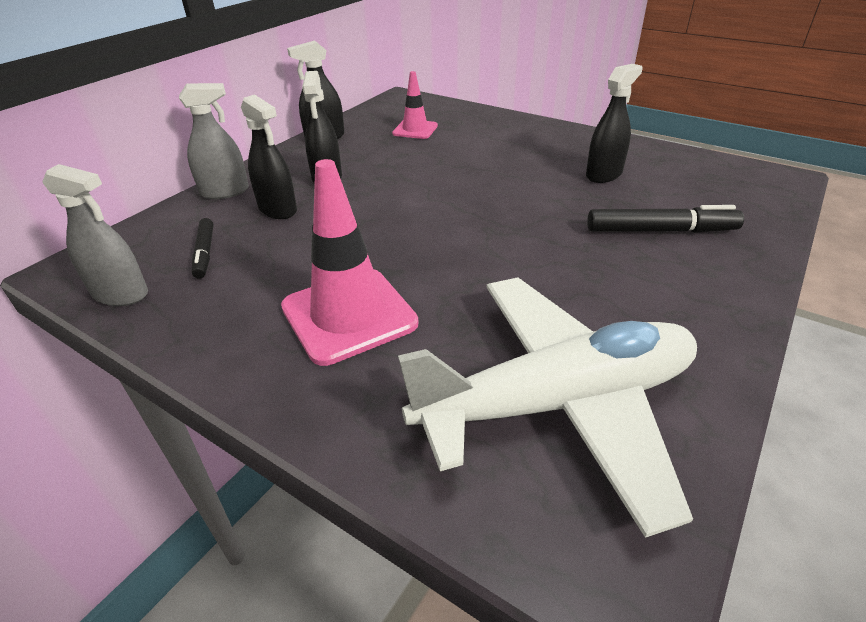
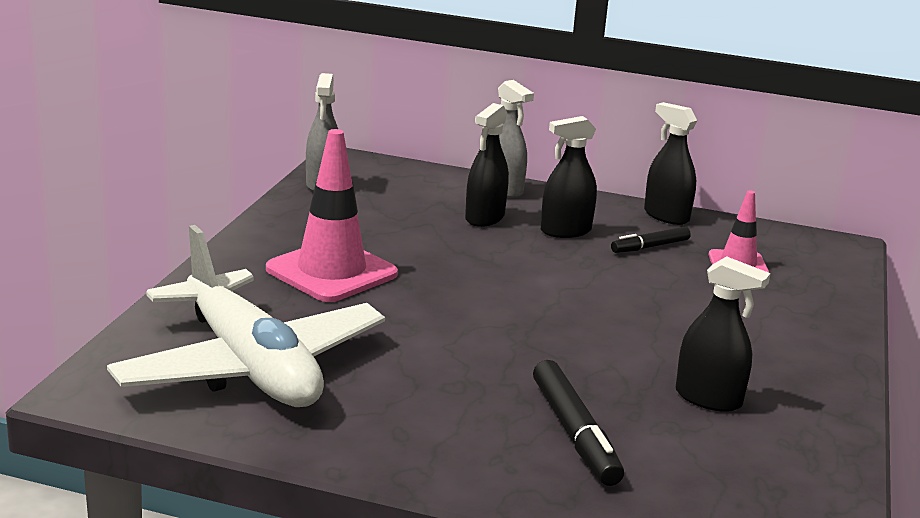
camera: 70 degrees right, 15 degrees down
black marker [192,218,214,279] -> black marker moved to [611,227,691,253]

